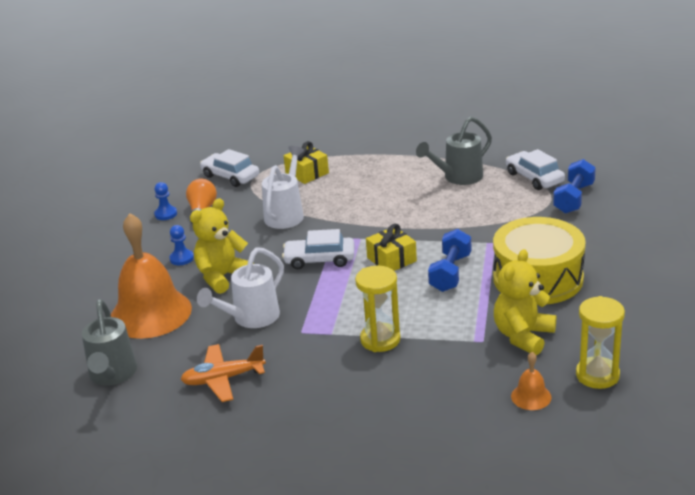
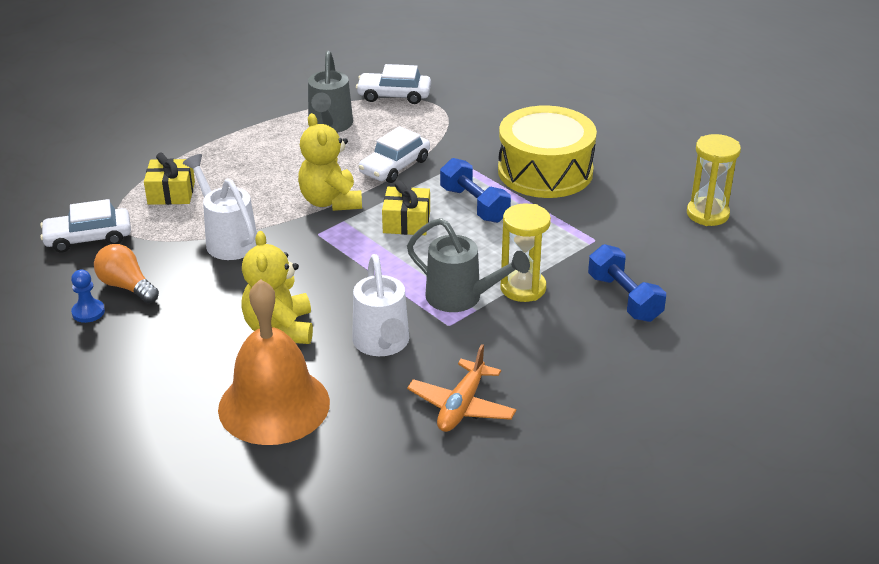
camera: 55 degrees left, 5 degrees up
grey watering can [82,299,137,386] -> grey watering can moved to [407,218,530,312]
blue pawn [169,225,194,265] -> none
white car [282,229,354,269] -> white car moved to [359,126,430,183]
yellow teddy bear [494,249,556,356] -> yellow teddy bear moved to [298,113,362,211]
orange bell [511,352,552,410] -> none
blue dumbbell [553,159,596,214] -> blue dumbbell moved to [588,244,666,322]

